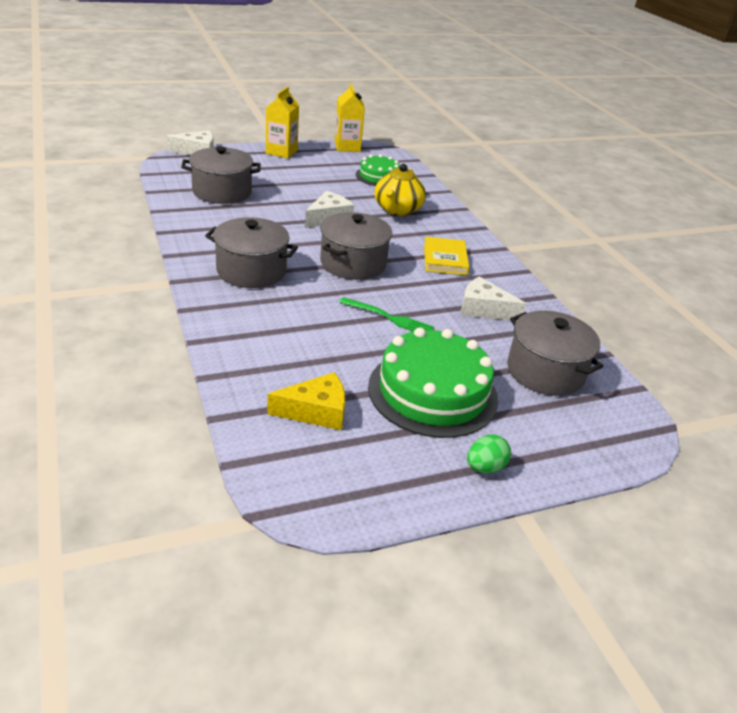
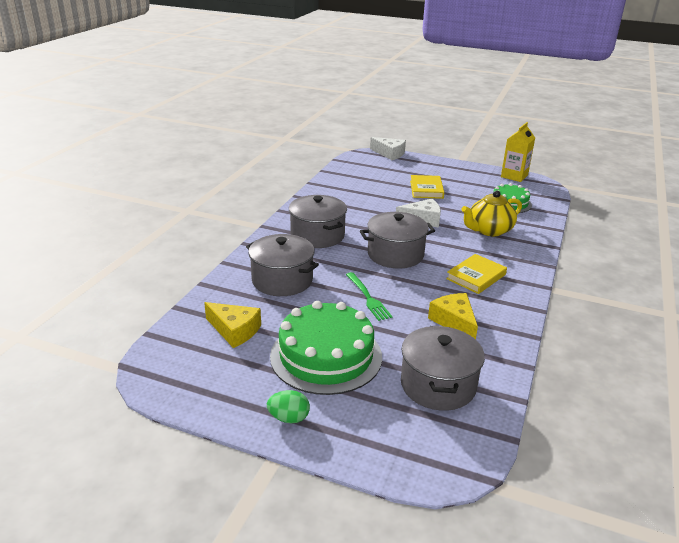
camera: 45 degrees right, 5 degrees down
grey pot [181,146,260,204] -> grey pot moved to [246,234,319,296]
yellow carton [266,87,299,159] -> none
white cheese [461,276,526,321] -> yellow cheese [428,293,478,339]
none -> yellow book [410,175,444,199]

